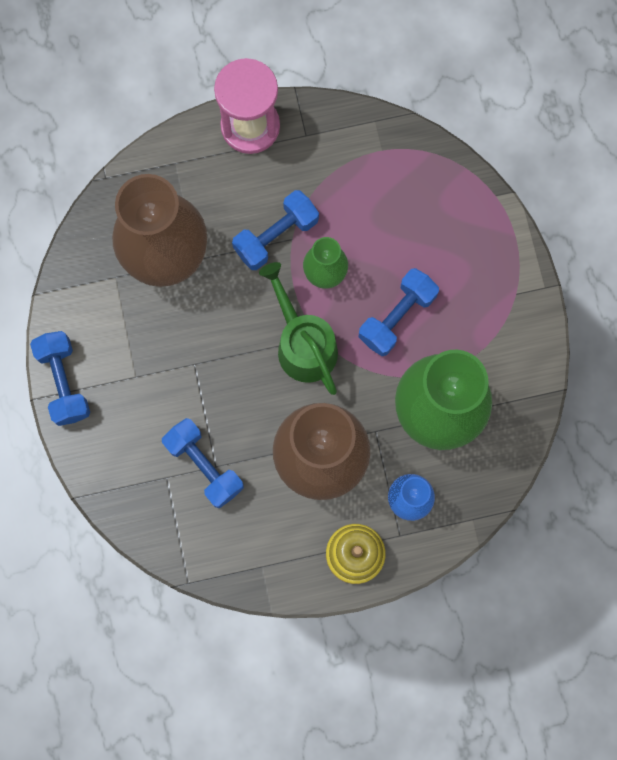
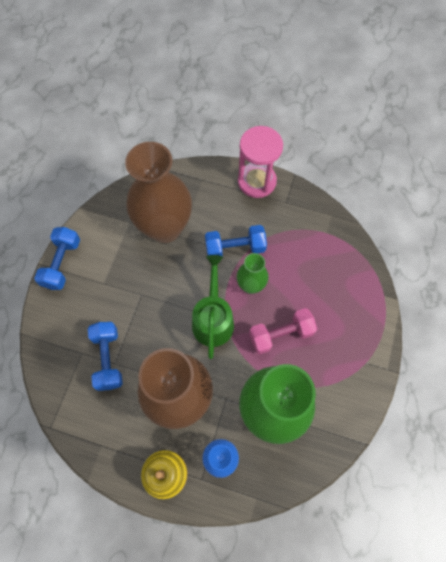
camera: 30 degrees right, 10 degrees down
blue dumbbell [359,268,439,356] -> pink dumbbell [249,308,317,354]

